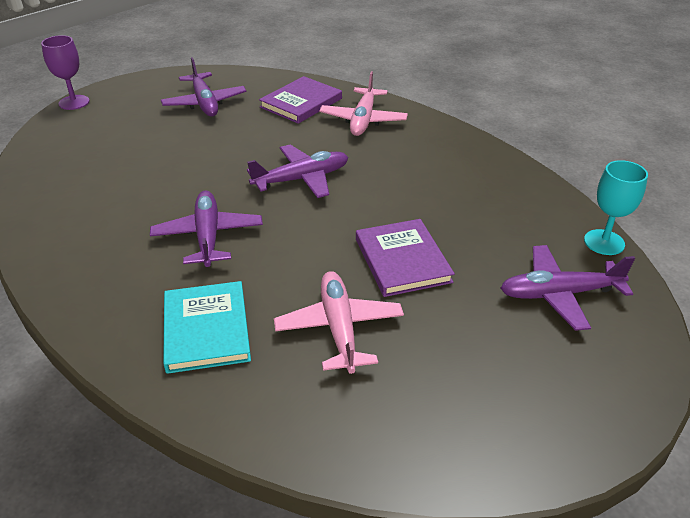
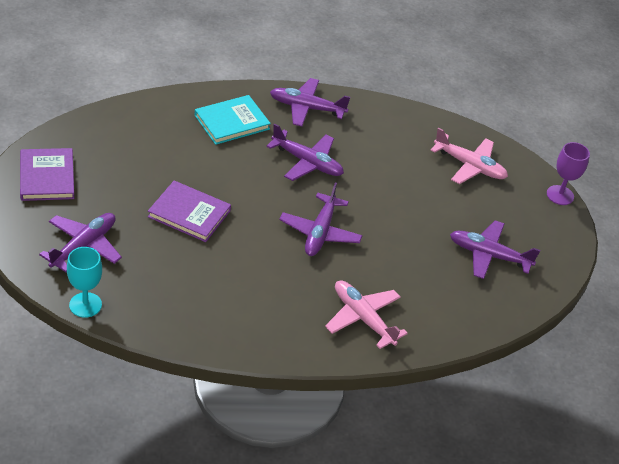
camera: 125 degrees right, 5 degrees up
turquoise book [163,281,251,374] -> turquoise book turned 60 degrees counterclockwise [195,95,271,145]
purple book [259,76,342,124] -> purple book moved to [20,148,74,201]
pink plane [274,271,404,374] -> pink plane moved to [430,128,508,184]
none -> purple plane [270,78,350,127]

